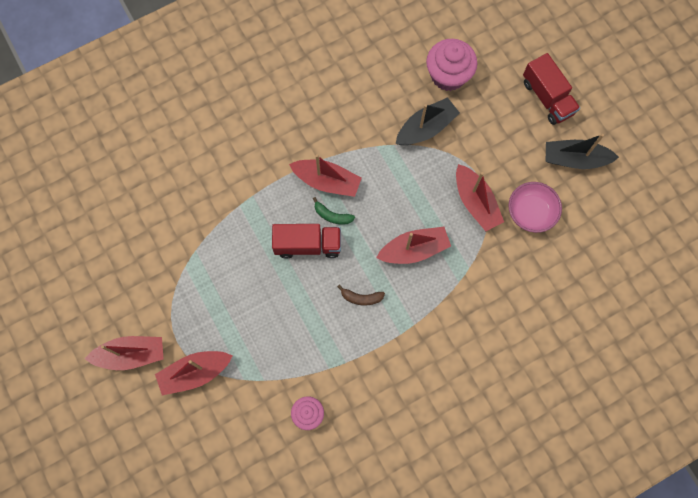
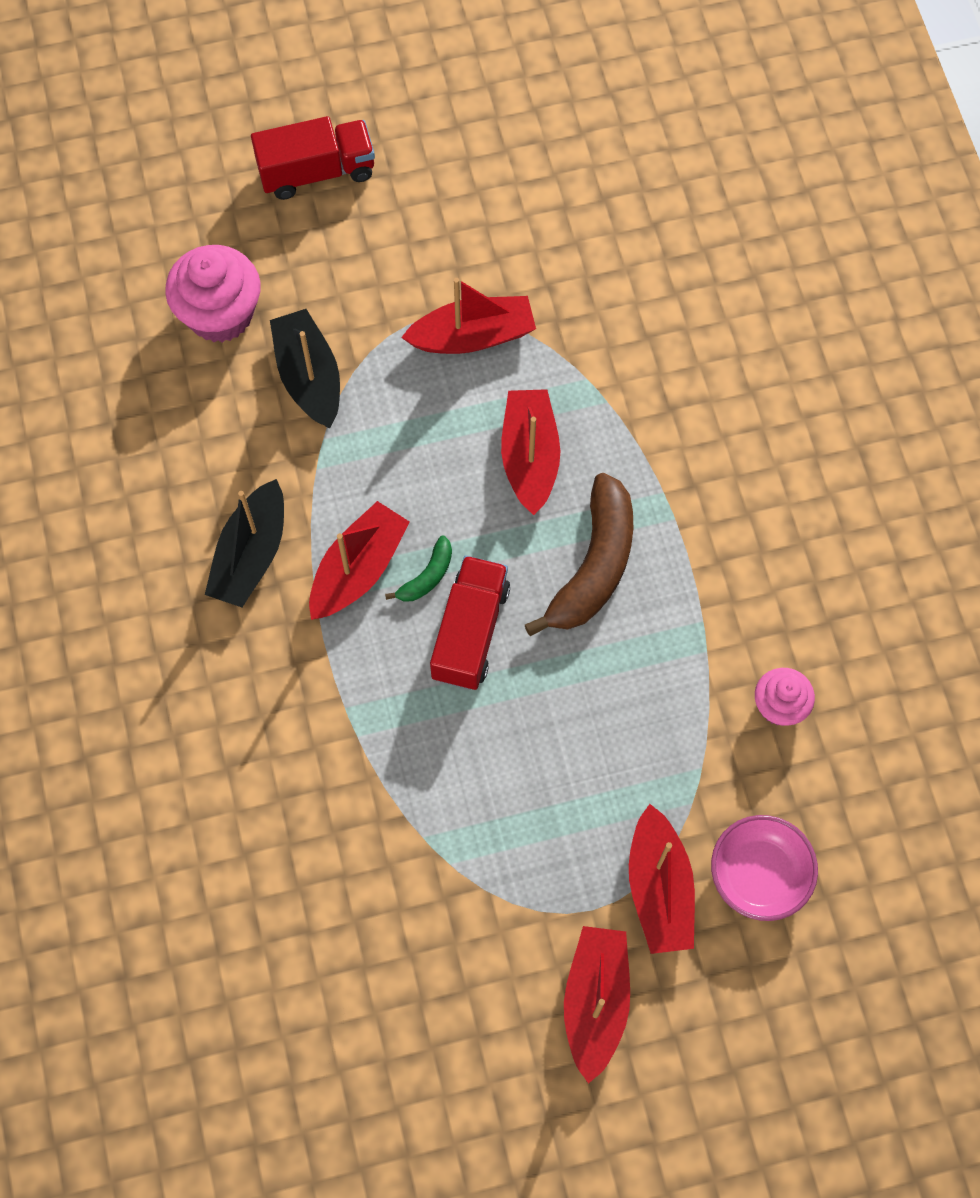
camera: 75 degrees left, 5 degrees down
brown banana [337,284,385,306] -> brown banana [525,473,633,636], size x2.13
pink bowl [508,182,562,233] -> pink bowl moved to [711,815,818,921]
black boat [546,134,619,169] -> black boat moved to [205,479,284,607]

